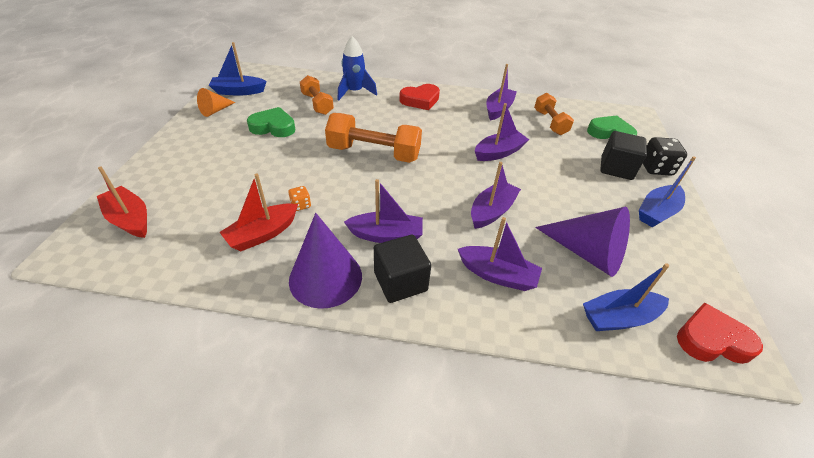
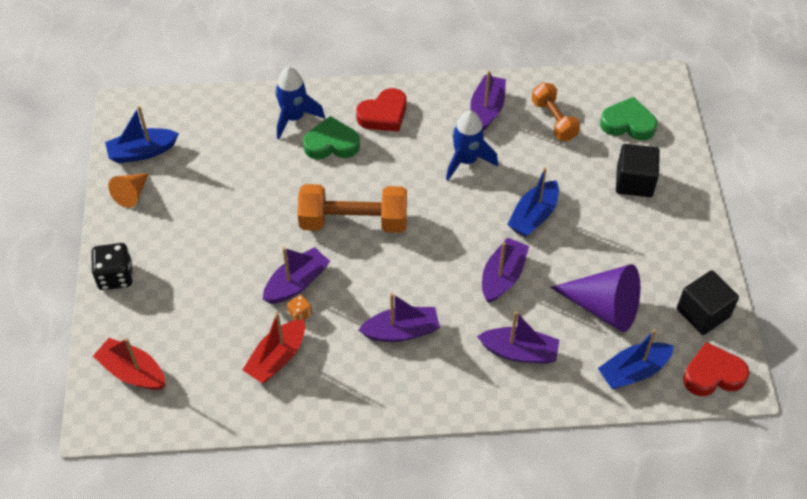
camera: 10 degrees left, 10 degrees up
green heart [247,107,295,137] -> green heart moved to [303,116,360,160]
purple cone [289,213,362,309] -> none
orange dumbbell [300,75,334,115] -> none
black cube [374,235,431,303] -> black cube moved to [677,270,739,335]
purple boat [475,103,529,161] -> purple boat moved to [263,247,330,304]
blue boat [639,156,696,227] -> blue boat moved to [507,167,559,237]
black dice [643,137,687,176] -> black dice moved to [91,243,133,290]
none -> blue rocket [446,111,498,180]

